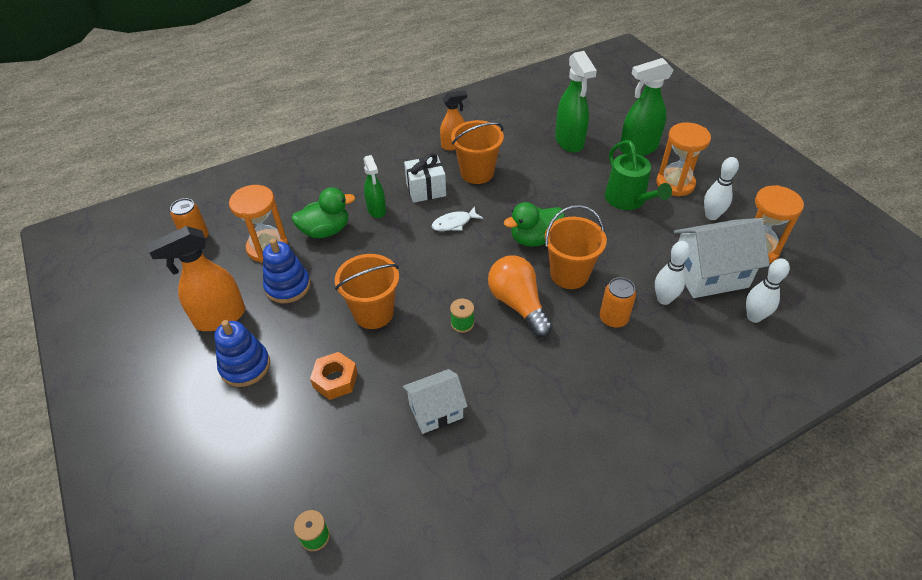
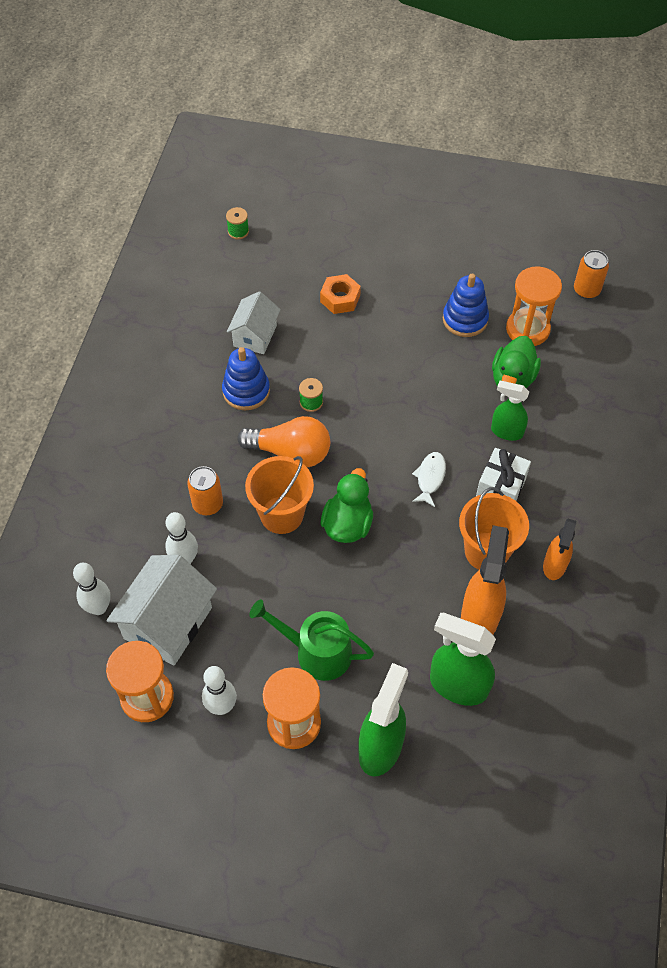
camera: 130 degrees right, 10 degrees up
orange spray bottle [146,226,245,331] -> orange spray bottle moved to [461,525,509,635]
blue stacking toy [214,320,270,387] -> blue stacking toy moved to [222,347,270,410]
orange bucket [335,254,399,329] -> none

